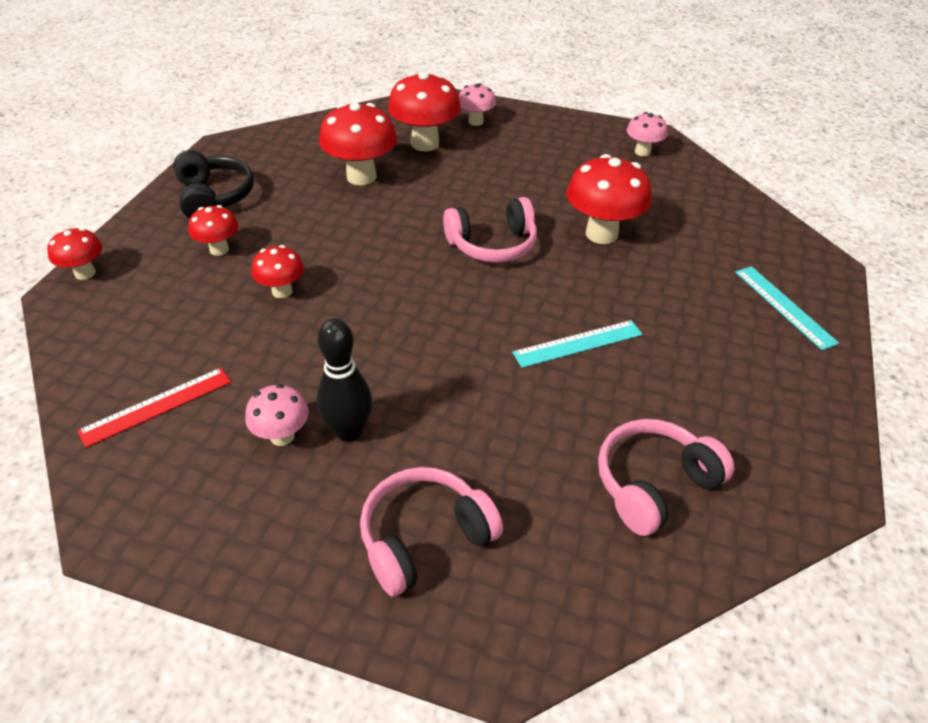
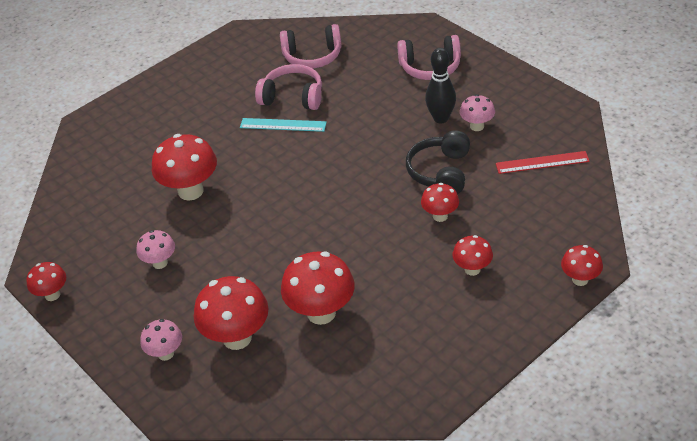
camera: 145 degrees left, 0 degrees up
black headphones [173,150,254,219] -> black headphones moved to [406,130,470,194]
pink headphones [443,197,537,263] -> pink headphones moved to [255,64,322,110]
pink mushroom [627,112,668,156] -> pink mushroom moved to [136,230,175,269]
turquoise ruler [735,266,839,350] -> none
none -> red mushroom [26,262,66,301]

